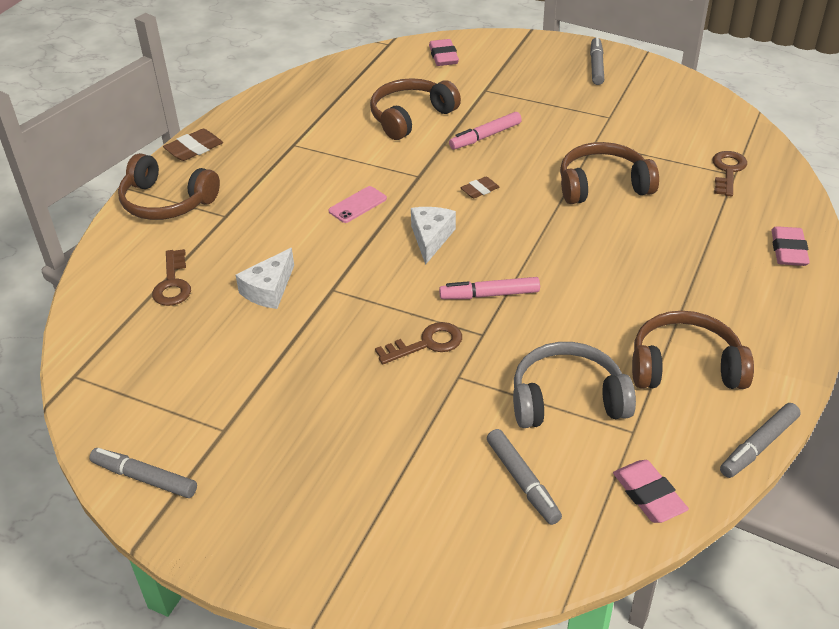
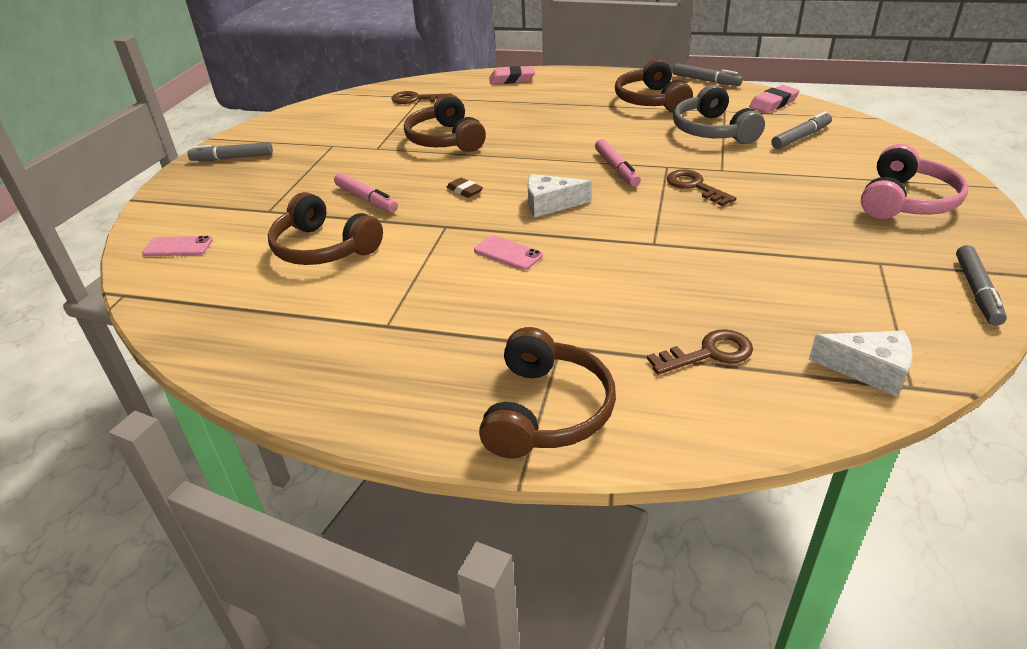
camera: 100 degrees left, 5 degrees down
brown eraser [163,129,223,161] -> none
white cheese [236,248,294,309] -> white cheese moved to [809,330,912,397]
pink eraser [429,39,459,66] -> pink phone [142,236,213,256]
none -> pink headphones [861,144,968,219]

